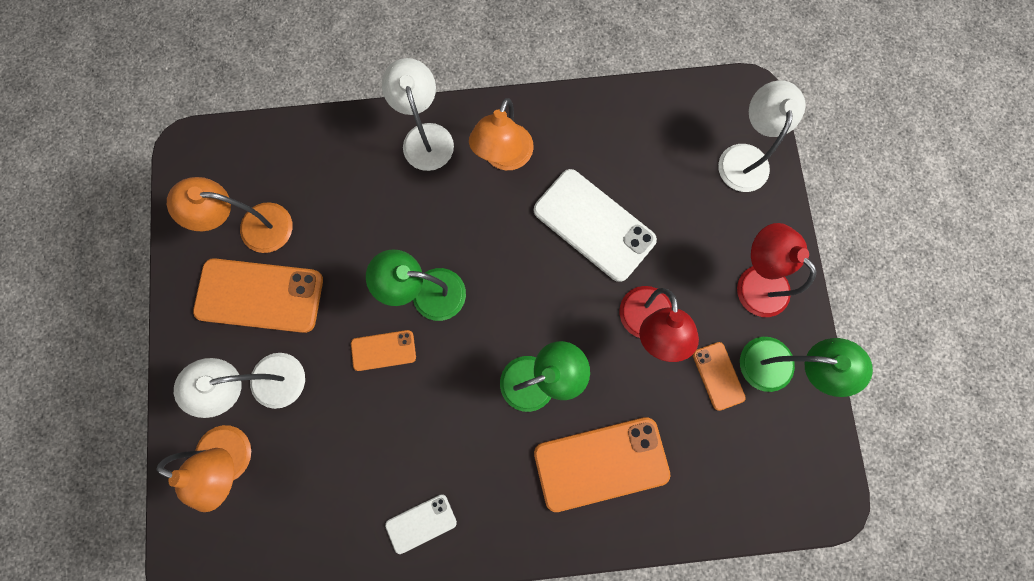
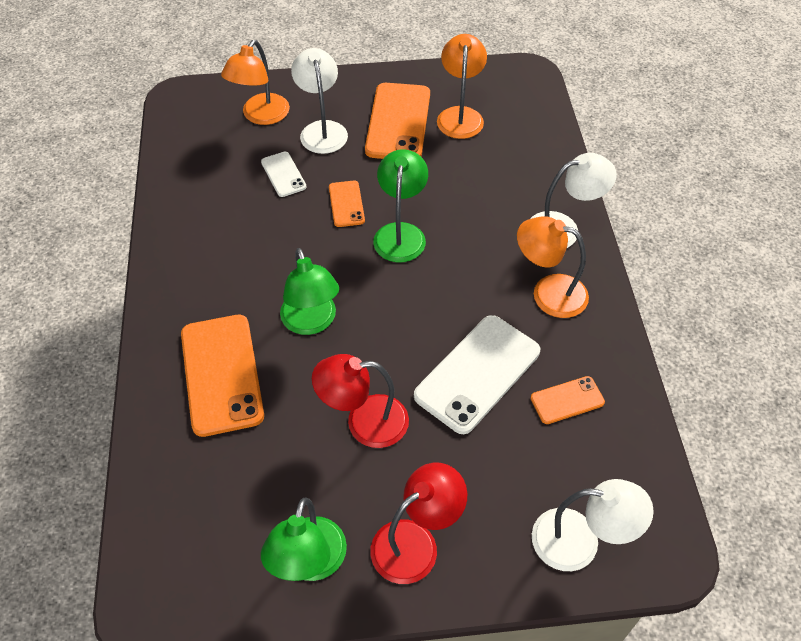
camera: 90 degrees right, 25 degrees down
white phone [385,494,457,554] -> white phone moved to [261,152,306,197]
orange phone [693,342,746,411] -> orange phone moved to [531,376,605,424]

